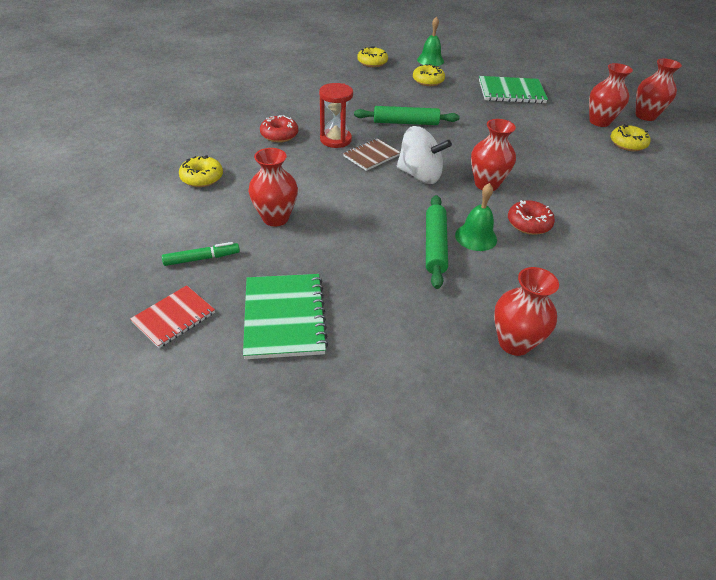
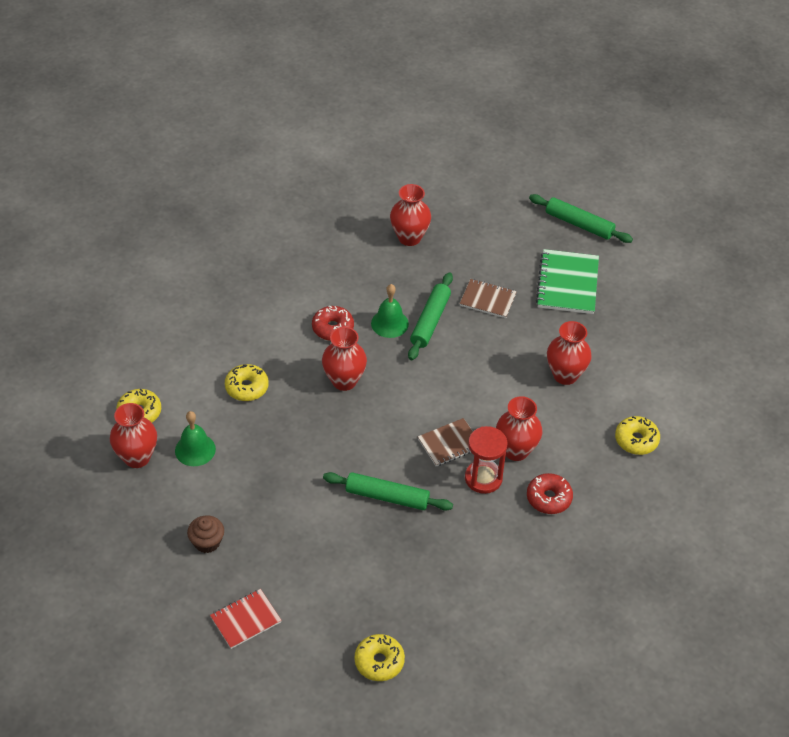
camera: 165 degrees left, 5 degrees up
red notebook [130,285,215,348] -> red notebook moved to [210,589,282,649]
green marker [162,242,240,266] -> none
white spinning top [397,126,452,184] -> none
yellow donut [413,64,445,86] -> yellow donut moved to [225,364,269,401]
green bell [417,16,444,66] -> green bell moved to [175,411,216,466]
green notebook [479,76,548,104] -> brown cupcake [187,515,224,553]
red vase [636,59,682,121] -> red vase moved to [496,396,542,461]
none -> brown notebook [460,279,517,318]
none -> green rolling pin [529,194,633,243]

